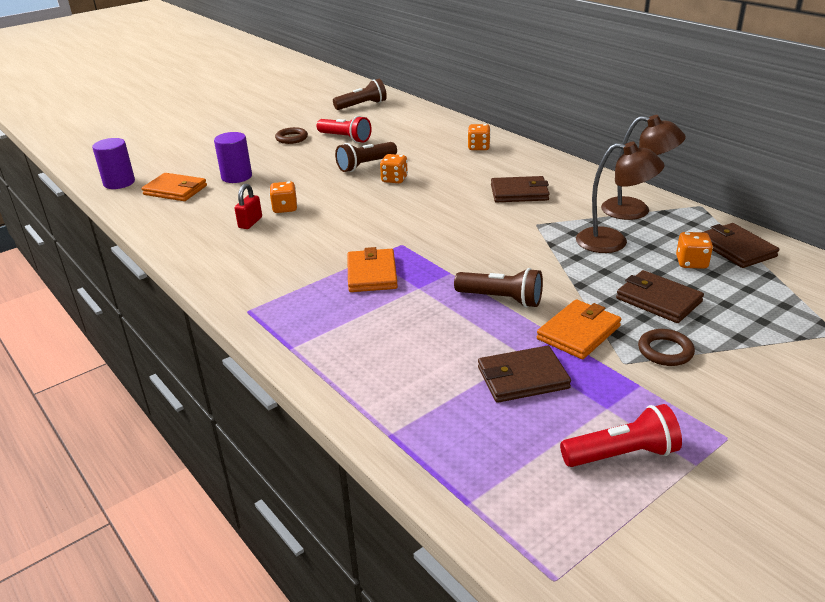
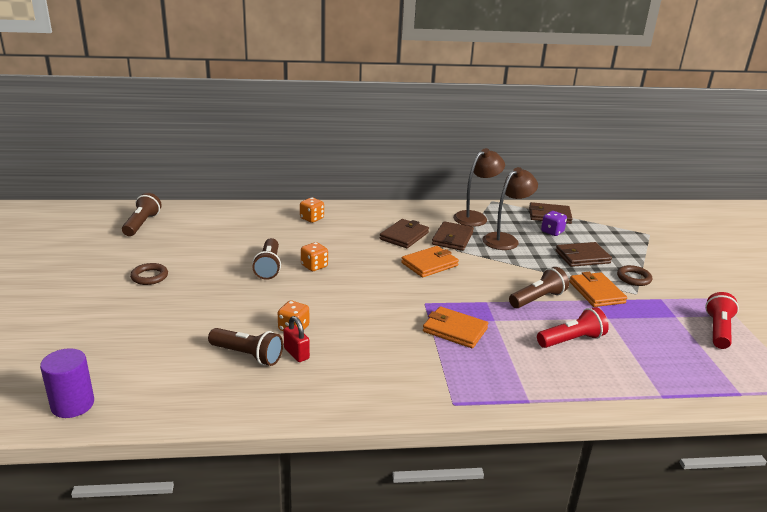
camera: 60 degrees left, 5 degrees down
orange wallet [142,173,207,201] -> orange wallet moved to [401,246,459,278]
purple cylinder [214,132,252,183] -> none
red flashlight [317,116,372,143] -> red flashlight moved to [537,307,609,348]
brown wallet [478,346,571,403] -> brown wallet moved to [432,221,474,251]
orange dice [676,232,713,269] -> purple dice [541,211,567,236]
none -> brown flashlight [208,328,283,366]

